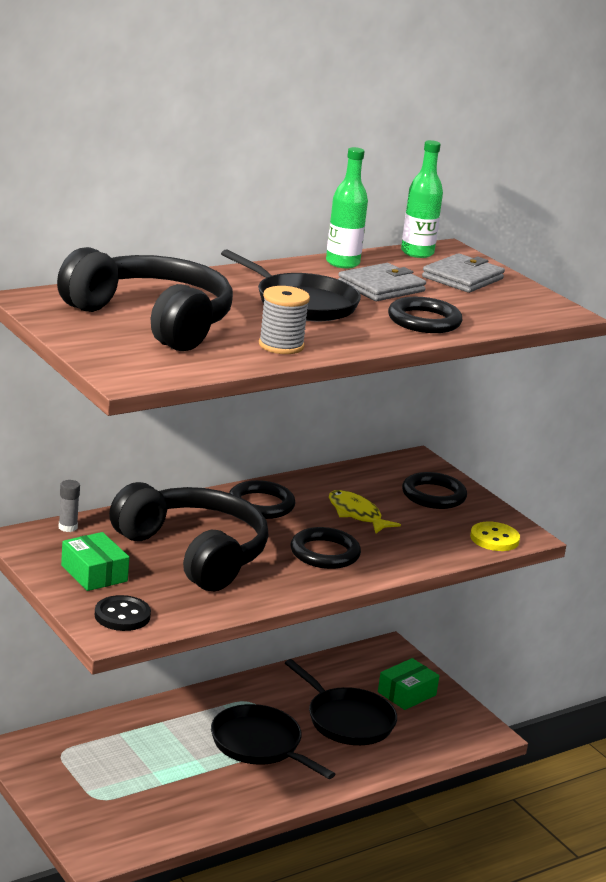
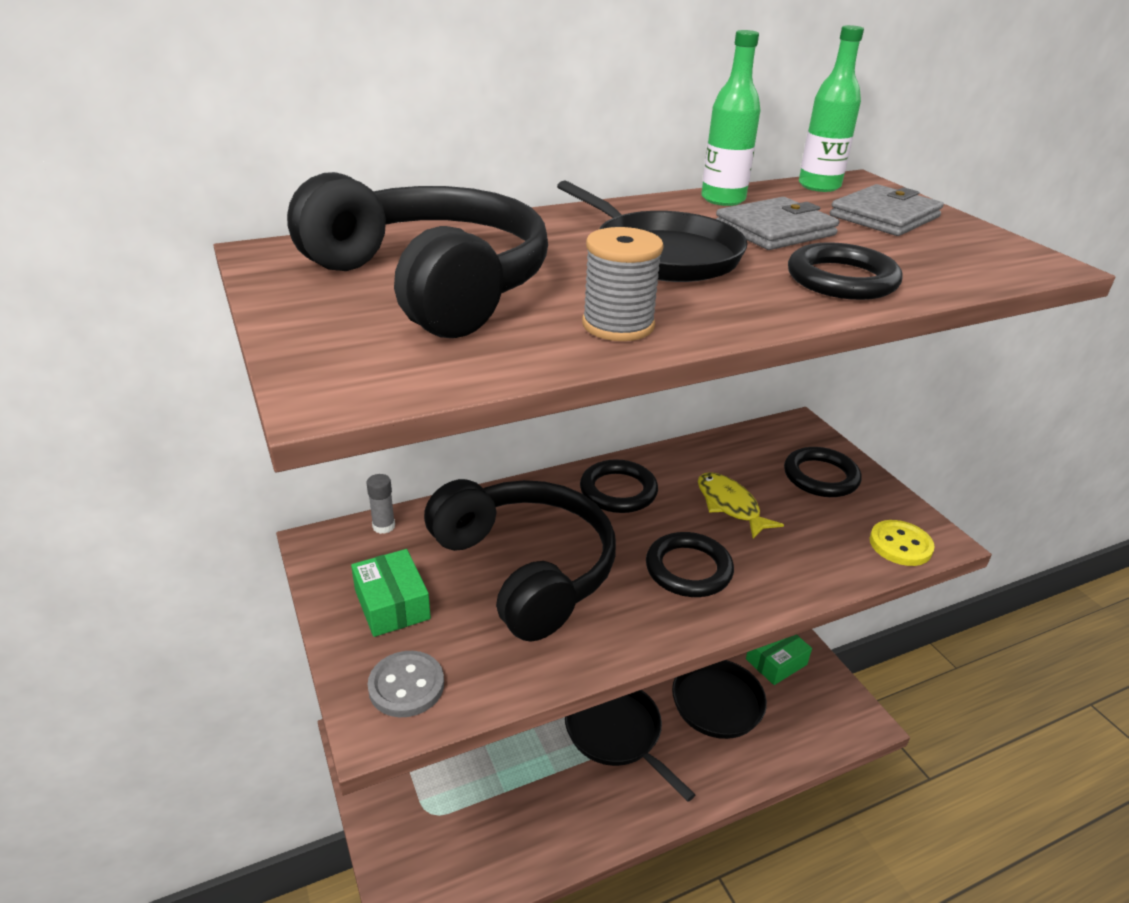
camera: 10 degrees right, 10 degrees up
black button [95,595,151,631] -> grey button [367,651,444,717]

